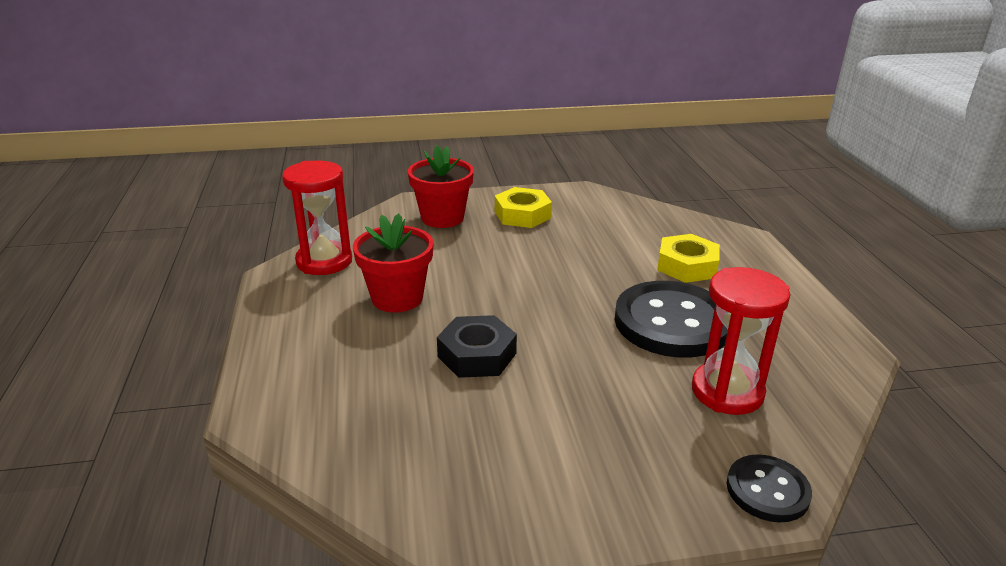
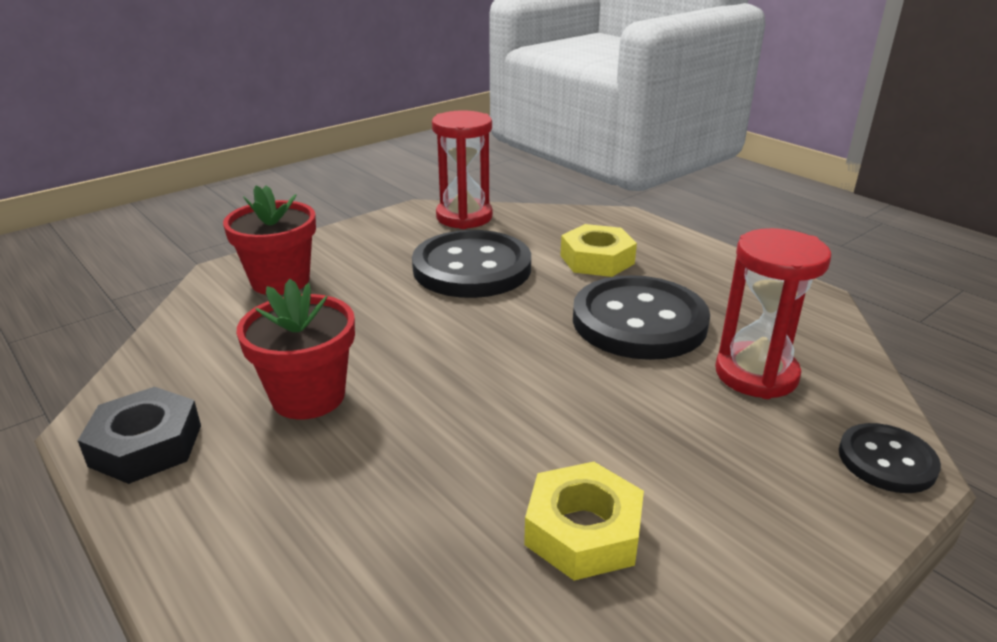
camera: 30 degrees left, 0 degrees up
red hourglass [282,161,352,275] -> red hourglass moved to [432,110,493,229]
black nut [437,315,517,378] -> black nut moved to [78,387,201,484]
yellow nut [495,187,552,228] -> yellow nut moved to [524,462,644,581]
none -> black button [412,230,531,298]

